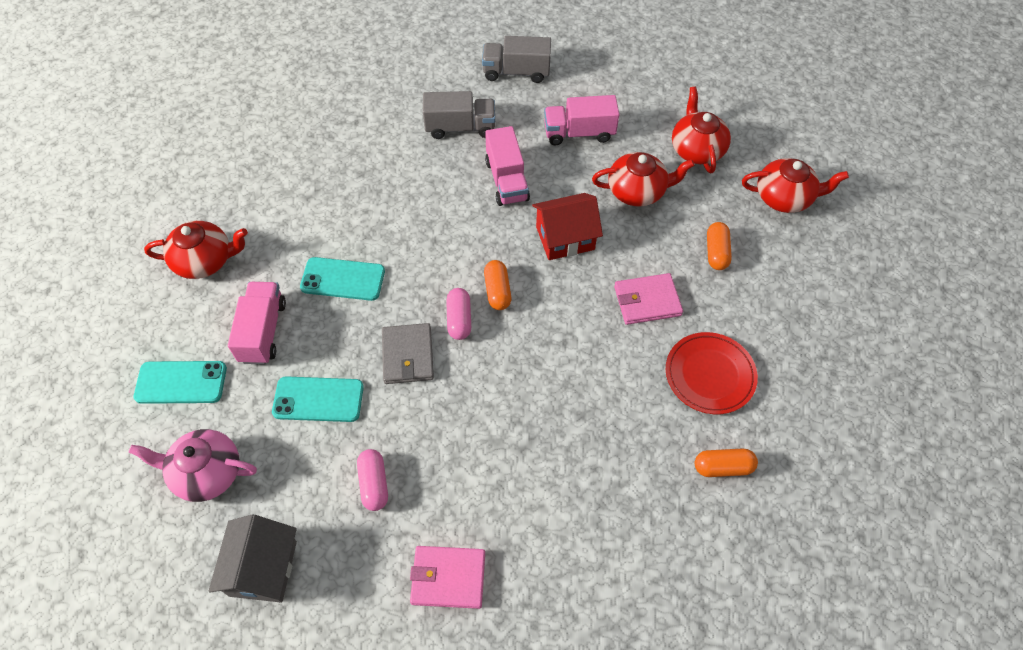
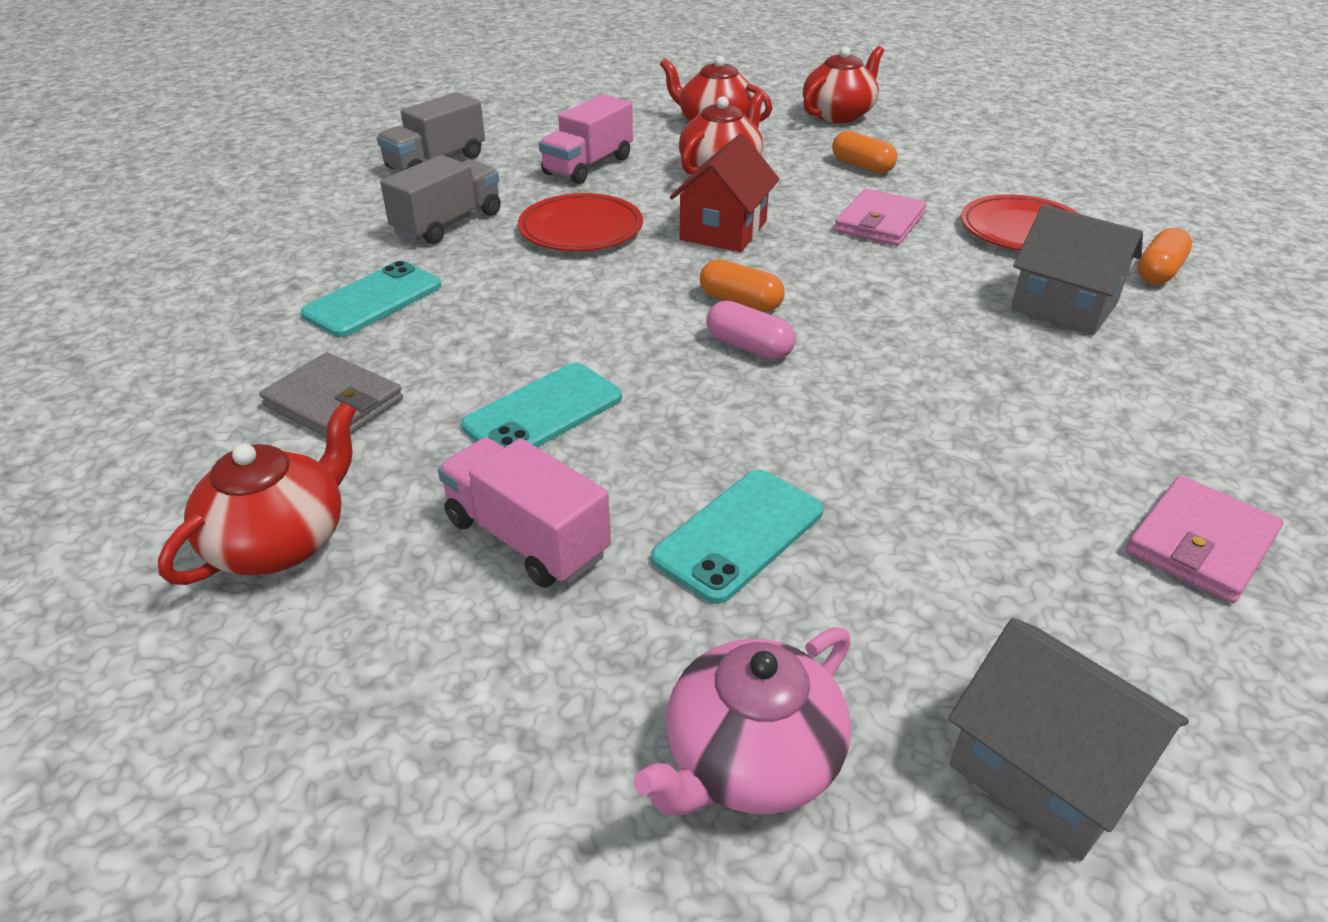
camera: 50 degrees left, 20 degrees down
turquoise phone [134,361,227,404] -> turquoise phone moved to [301,261,441,337]
pink capsule [357,449,388,511] -> none
grey wallet [382,323,434,384] -> grey wallet moved to [260,352,403,437]
pink truck [485,126,530,206] -> red plate [518,193,643,251]
none -> grey house [1011,205,1143,335]

